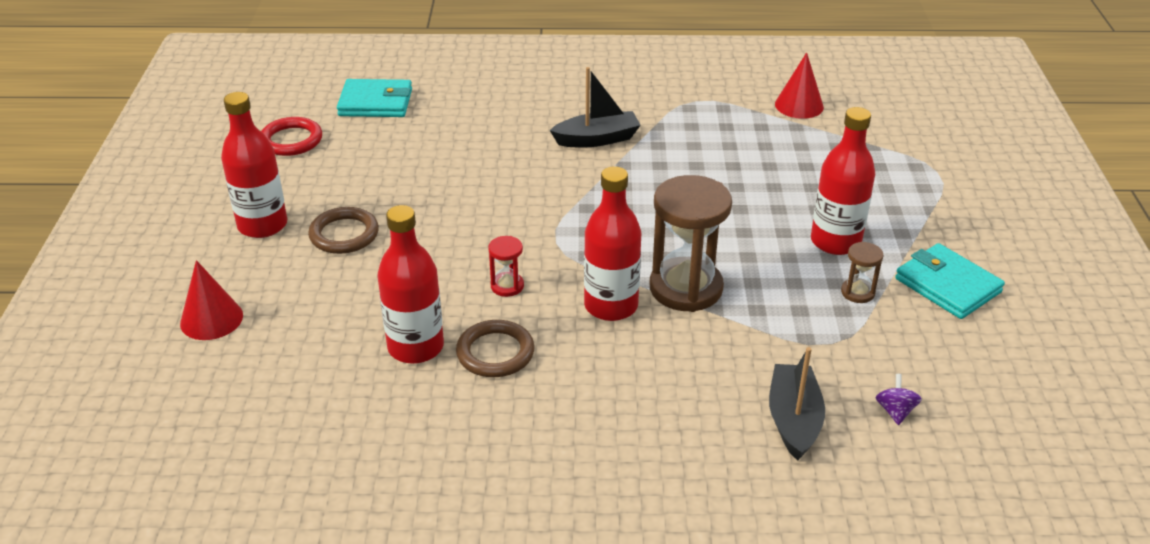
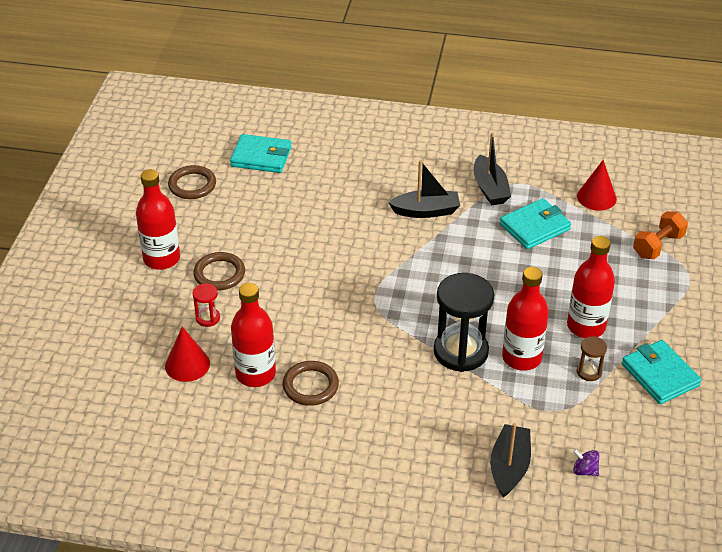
camera: 10 degrees right, 5 degrees up
red cone [180,260,243,340] -> red cone moved to [165,327,210,382]
red ring [261,117,322,156] -> brown ring [168,165,216,199]
red hourglass [488,236,524,297] -> red hourglass moved to [193,283,220,327]
red bottle [584,166,641,321] -> red bottle moved to [502,267,549,371]
brown hourglass [650,175,732,312] -> black hourglass [434,273,494,372]
purple spinning top [876,374,922,425] -> purple spinning top turned 75 degrees counterclockwise [573,449,599,476]
none -> black boat [474,132,511,206]
none -> turquoise wallet [500,198,571,249]
none -> orange dumbbell [633,211,688,259]

